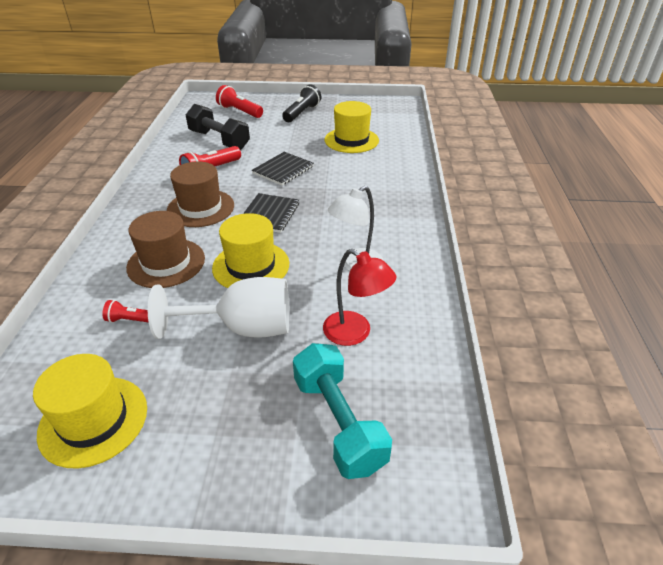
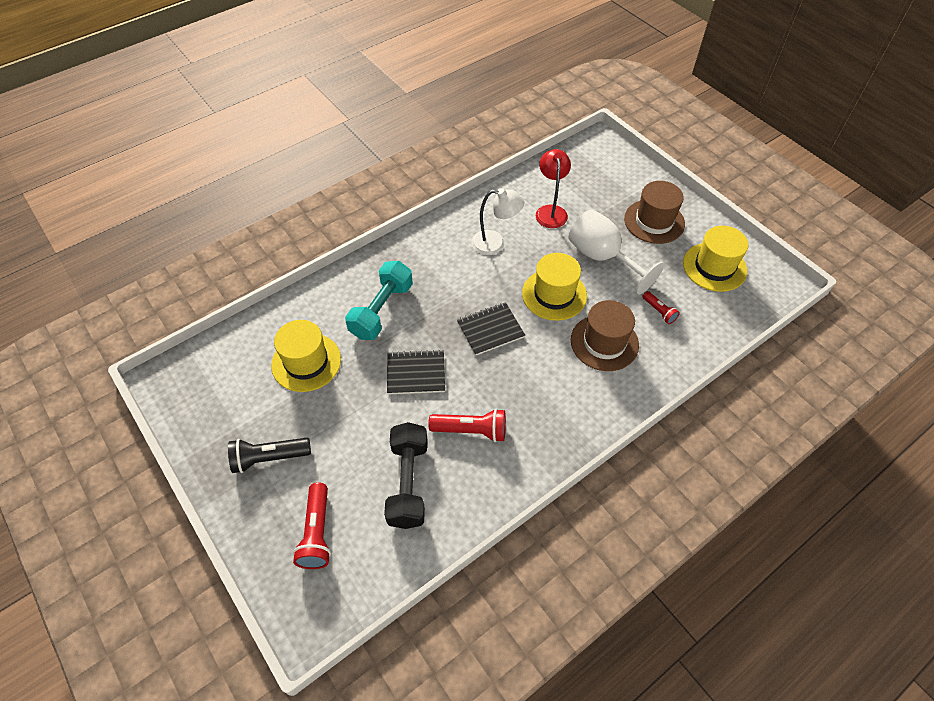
camera: 130 degrees left, 15 degrees up
brown hat [167,162,234,227] -> brown hat moved to [624,181,685,244]
turquoise dumbbell [293,343,392,479] -> turquoise dumbbell moved to [345,261,413,340]

